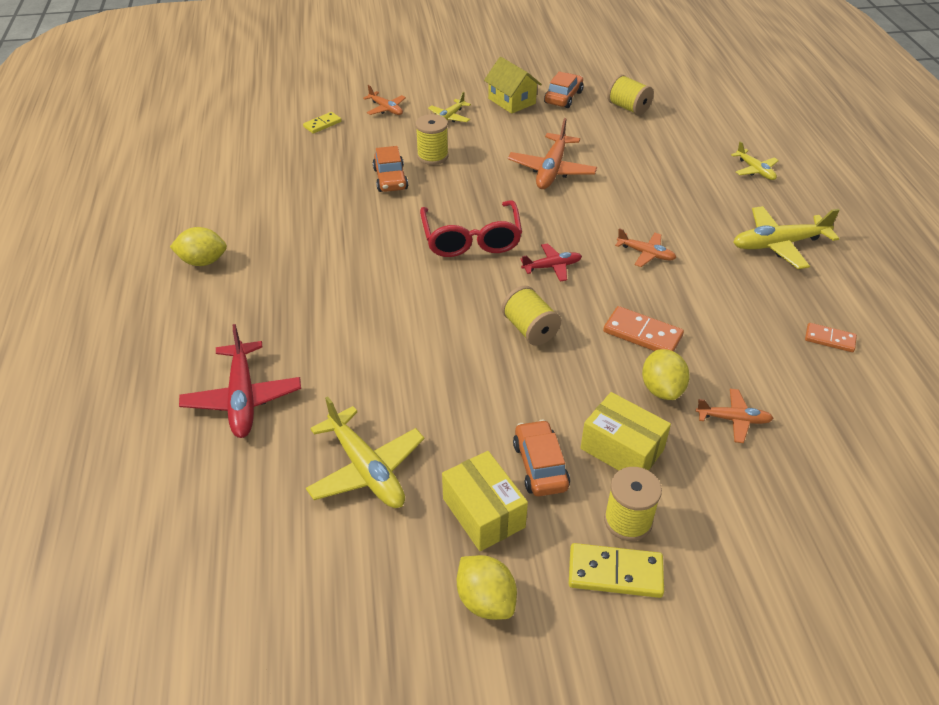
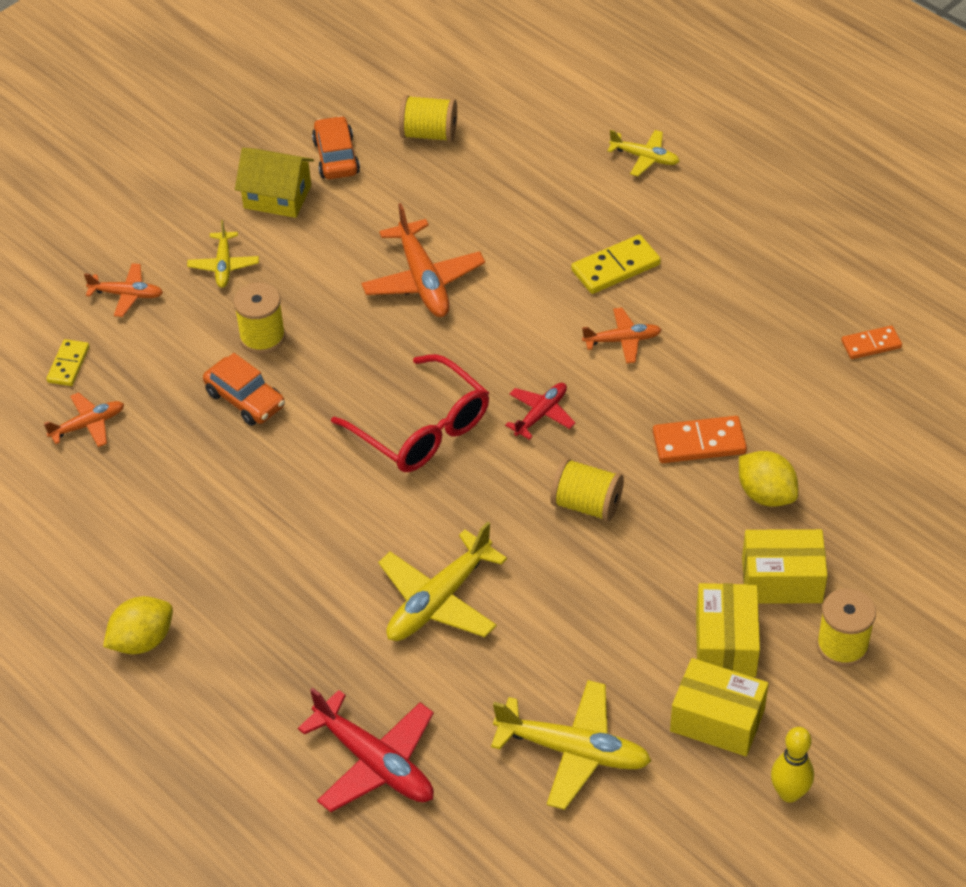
camera: 35 degrees left, 5 degrees up
yellow lemon [457,555,517,620] -> yellow bowling pin [771,727,814,803]
orange car [513,420,570,497] -> yellow box [696,583,760,677]
yellow domino [569,543,664,598] -> yellow domino moved to [571,235,661,294]
orange plane [696,389,774,443] -> orange plane moved to [44,392,124,447]
yellow plane [733,206,840,269] -> yellow plane moved to [378,522,507,641]

